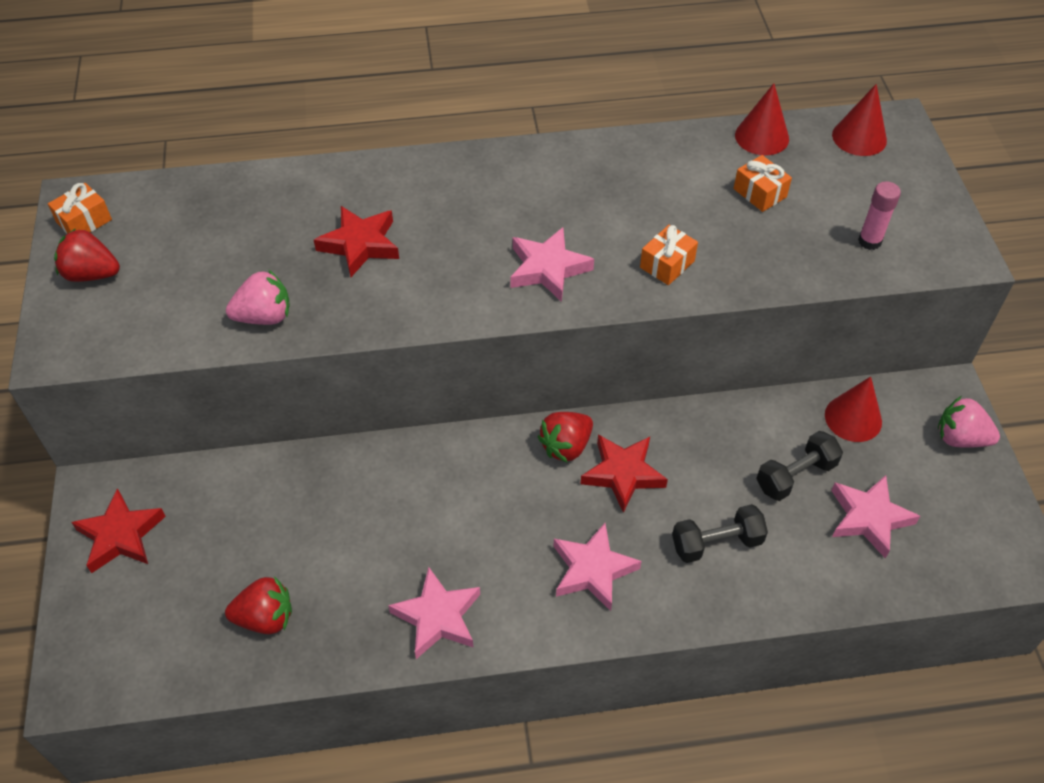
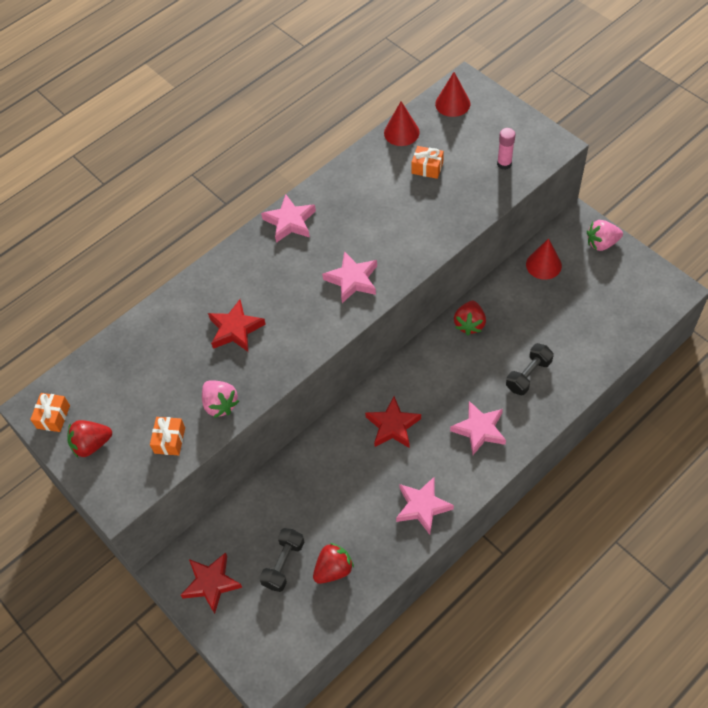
camera: 30 degrees left, 5 degrees up
pink strawberry [226,270,290,325] -> pink strawberry turned 105 degrees clockwise [202,380,239,418]
red strawberry [538,412,593,463] -> red strawberry moved to [454,301,486,335]
red star [581,435,668,513] -> red star moved to [365,396,421,448]
orange gift [640,225,698,285] -> orange gift moved to [150,417,185,455]
black dumbbell [756,431,843,501] -> black dumbbell moved to [259,528,304,592]
pink star [831,475,920,559] -> pink star moved to [261,194,316,243]

